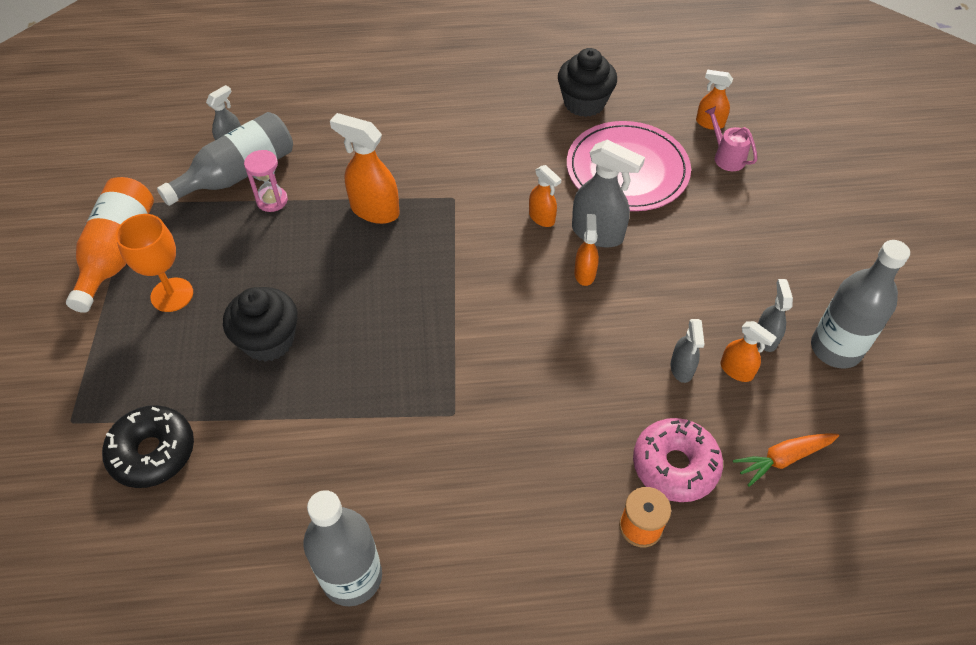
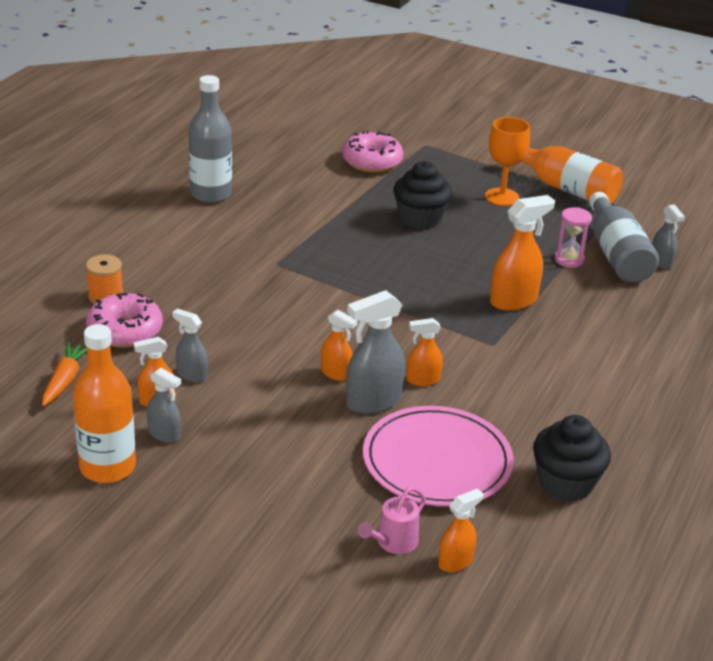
camera: 120 degrees right, 20 degrees down
black donut [102,405,194,488] -> pink donut [342,130,403,173]
pink watering can [705,106,757,171] -> pink watering can turned 135 degrees clockwise [358,487,426,554]
grey bottle [811,240,910,369] -> orange bottle [73,324,136,483]

